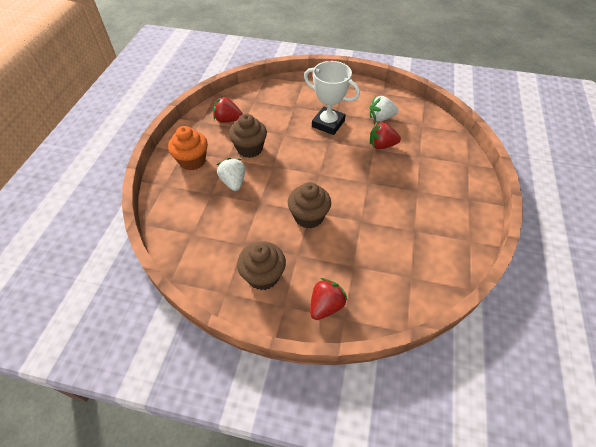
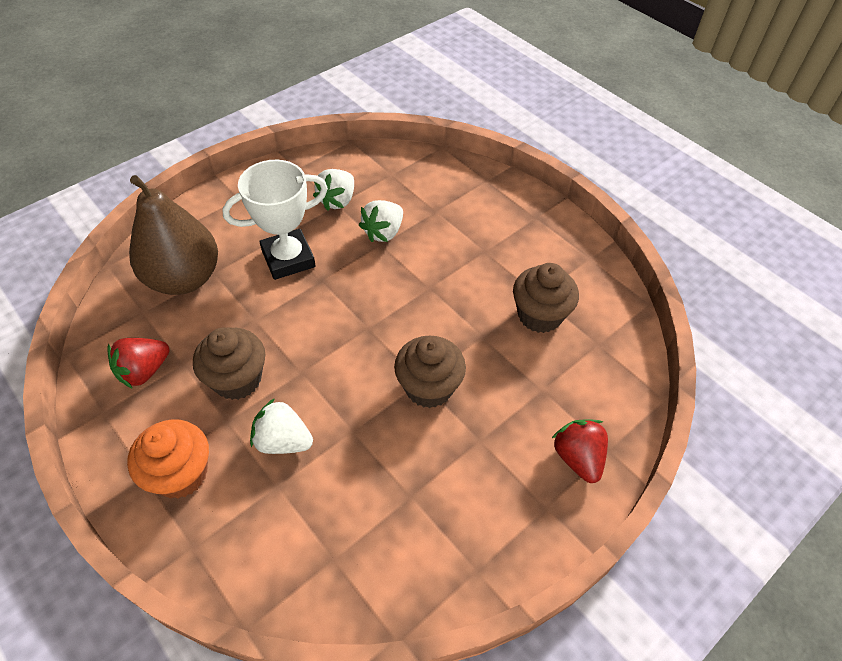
camera: 55 degrees left, 0 degrees up
brown cupcake [237,241,286,290] -> brown cupcake moved to [513,263,579,333]
red strawberry [370,122,401,149] -> white strawberry [359,200,403,242]
none -> brown pear [129,175,218,295]

